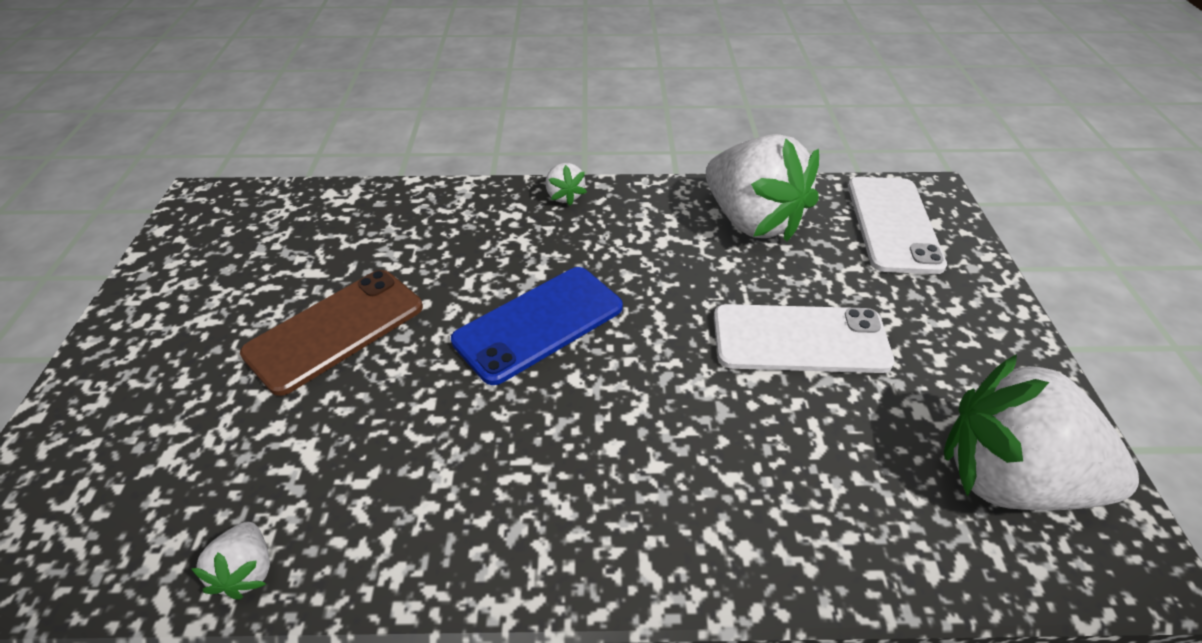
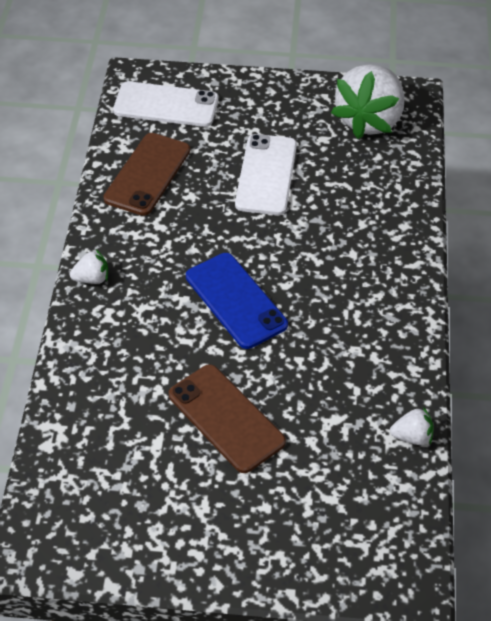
camera: 85 degrees left, 5 degrees up
white strawberry [706,134,819,242] -> brown phone [103,133,190,216]

